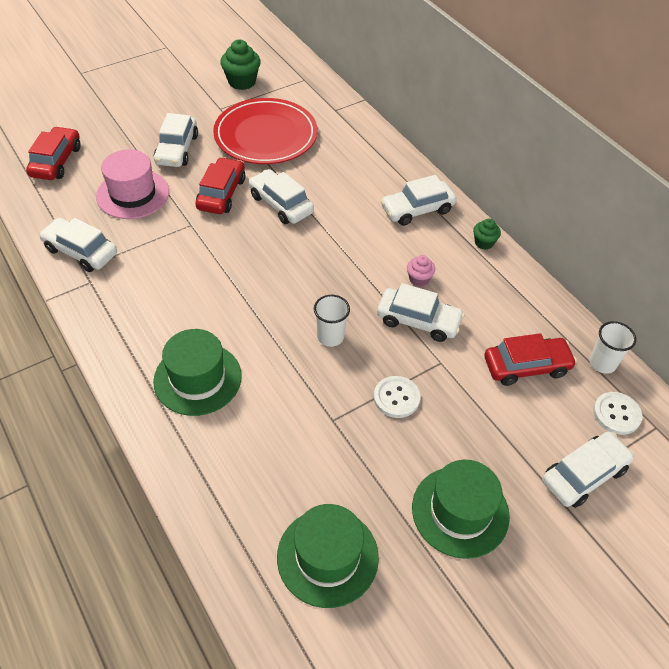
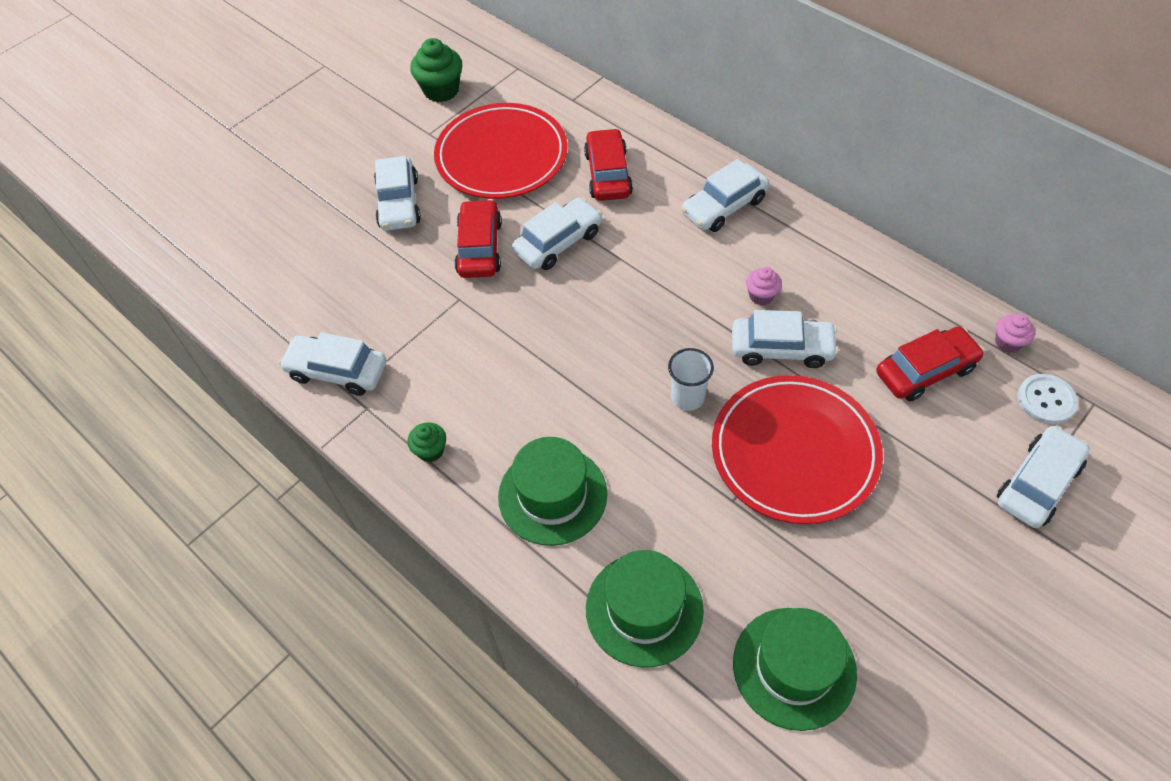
camera: 10 degrees left, 5 degrees up
red car [26,126,81,180] -> red car moved to [584,128,633,201]
pink hat [96,149,169,219] -> none
white car [249,169,314,224] -> white car turned 105 degrees clockwise [512,198,602,270]
white button [374,376,420,418] -> red plate [712,375,883,524]
green hat [412,459,510,559] -> green hat moved to [586,550,704,668]
green cupcake [473,219,501,250] -> green cupcake moved to [408,422,446,462]
white cup [589,321,636,374] -> pink cupcake [995,314,1035,353]

